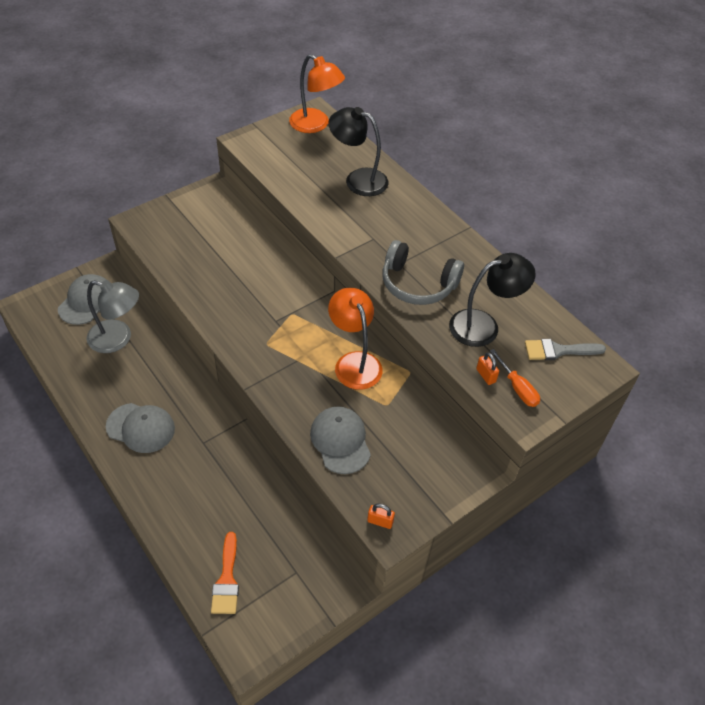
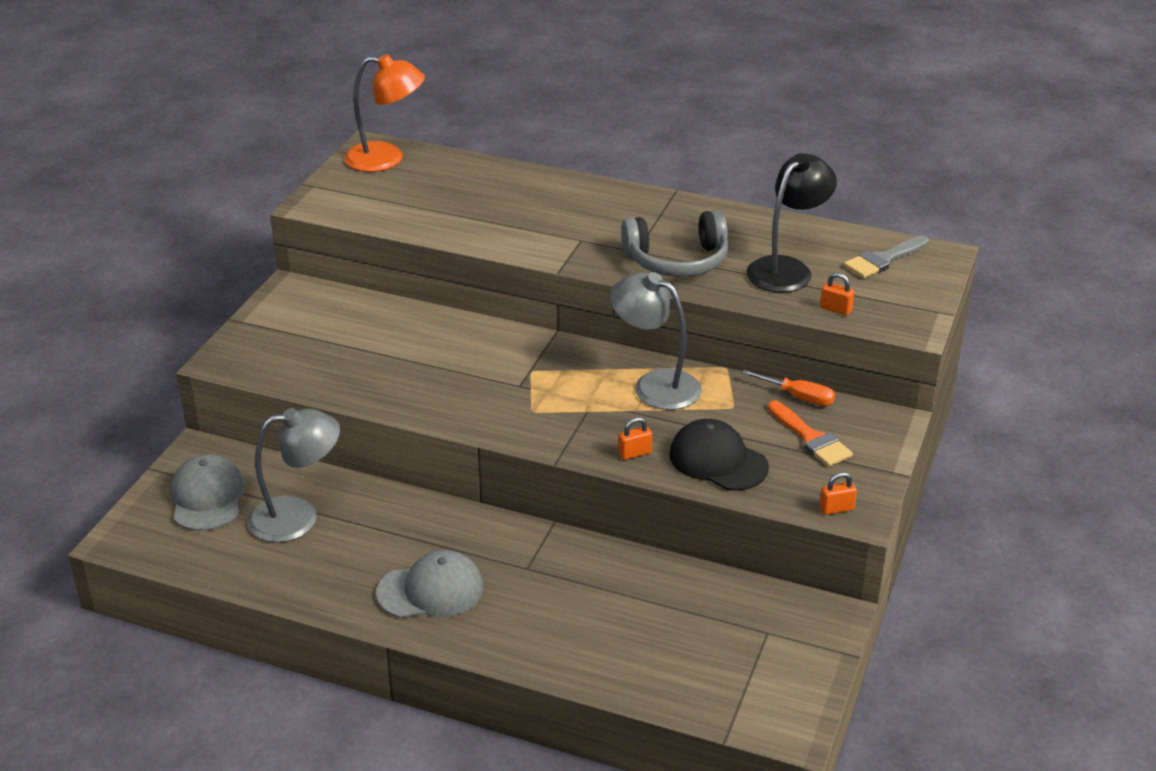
camera: 30 degrees left, 15 degrees down
orange brush [211,532,239,614] -> orange brush moved to [768,400,853,467]
grey cap [310,406,371,474] -> black cap [670,419,769,491]
black lamp [328,107,388,196] -> none
orange lamp [328,288,383,390] -> grey lamp [610,272,702,410]
orange screwdriver [490,349,540,407] -> orange screwdriver moved to [742,370,835,406]
none -> orange padlock [618,417,652,460]

